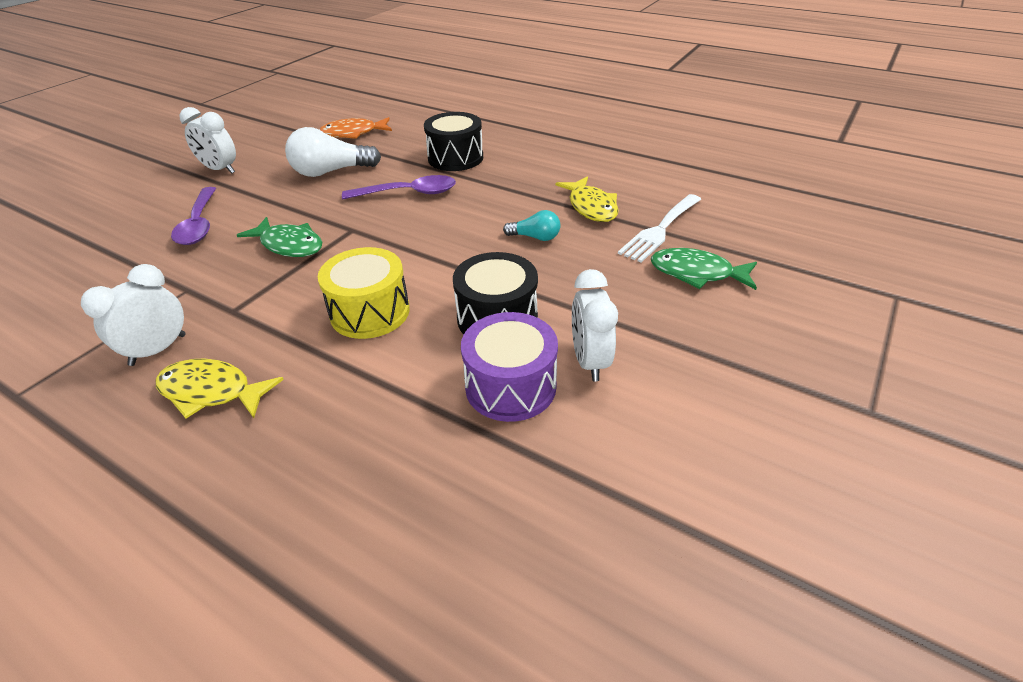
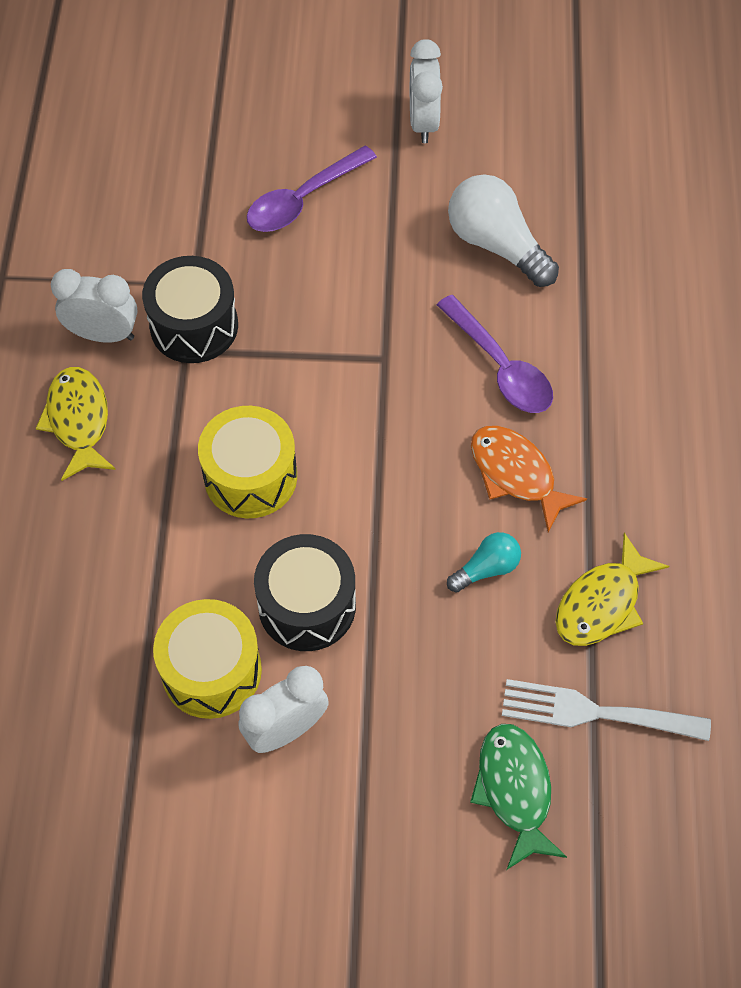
camera: 60 degrees right, 20 degrees up
green fish [237,217,322,257] -> none
orange fish [319,117,392,139] -> orange fish moved to [471,426,587,532]
black drum [424,112,483,171] -> black drum moved to [142,256,238,363]
purple drum [461,312,558,422] -> yellow drum [153,599,262,719]
turquoise light bulb [503,210,560,241] -> turquoise light bulb turned 105 degrees counterclockwise [447,532,521,593]

